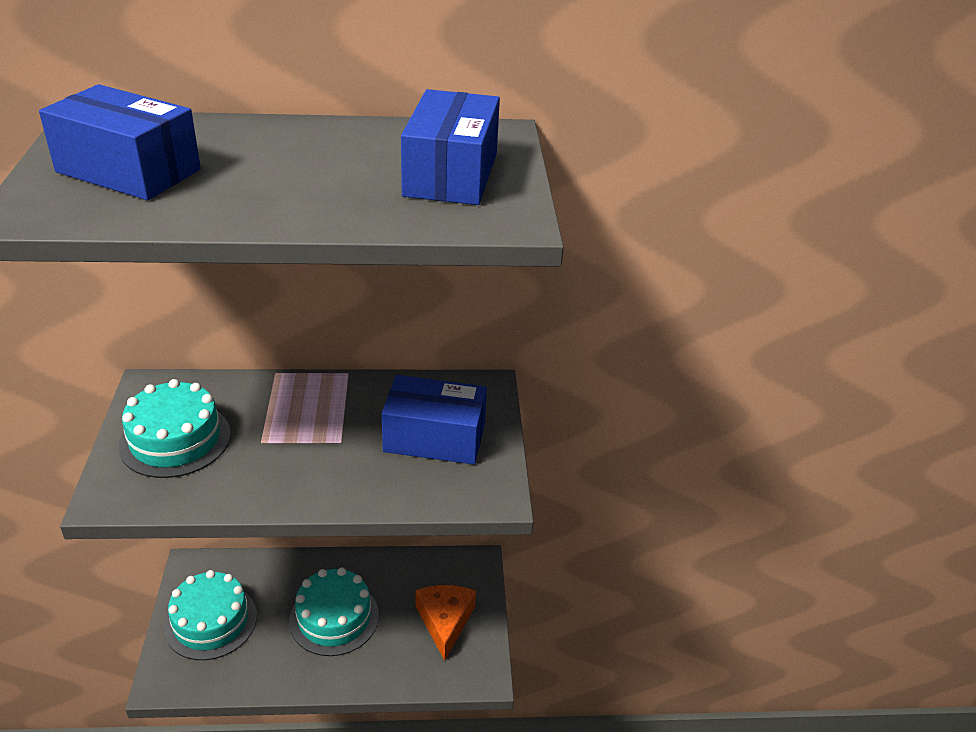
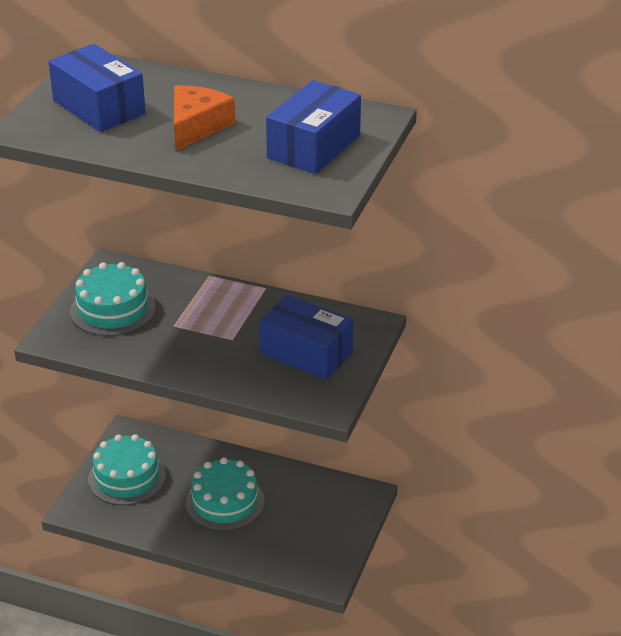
camera: 25 degrees right, 0 degrees up
orange cheese [415,585,476,661] -> orange cheese moved to [174,85,235,150]

